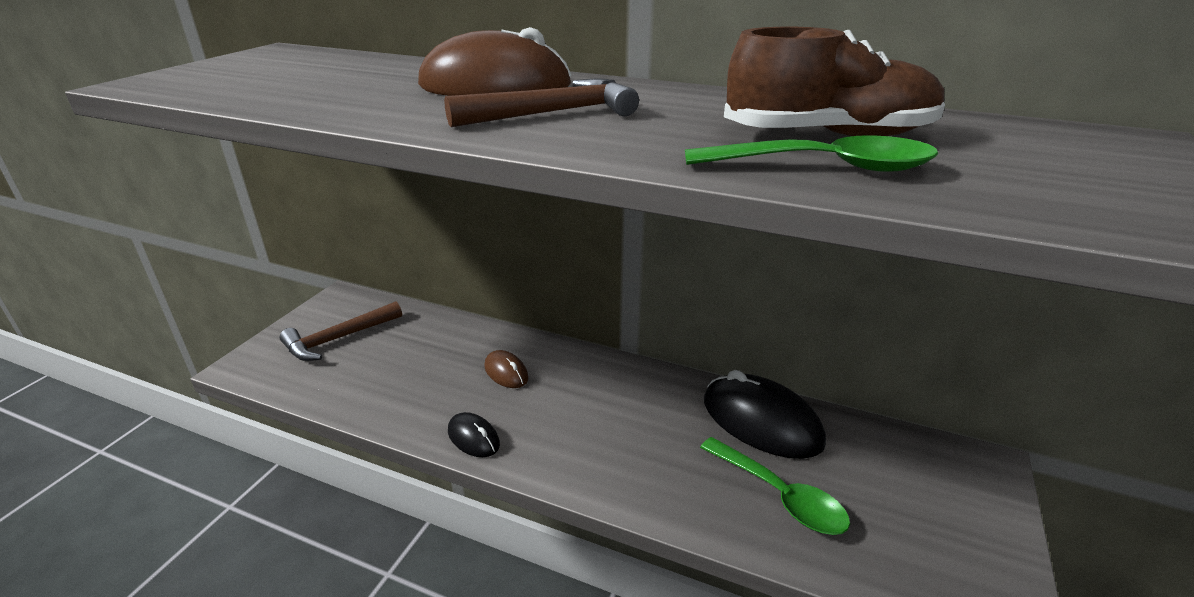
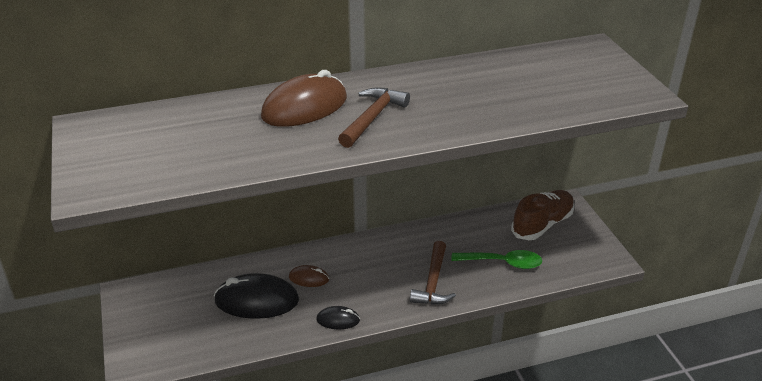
camera: 40 degrees left, 5 degrees up
brown hammer [280,301,402,361] -> brown hammer moved to [410,241,456,305]
green spoon [685,135,938,172] -> none
black mouse [704,370,826,459] -> black mouse moved to [214,273,299,319]
brown shoe [724,27,945,136] -> brown shoe moved to [511,190,575,240]

